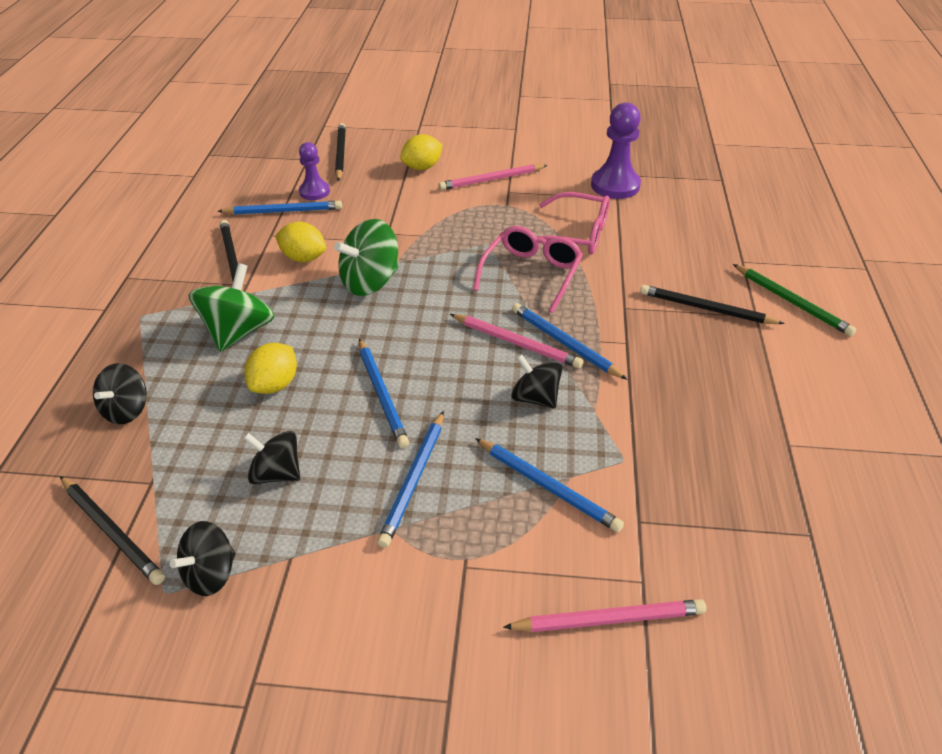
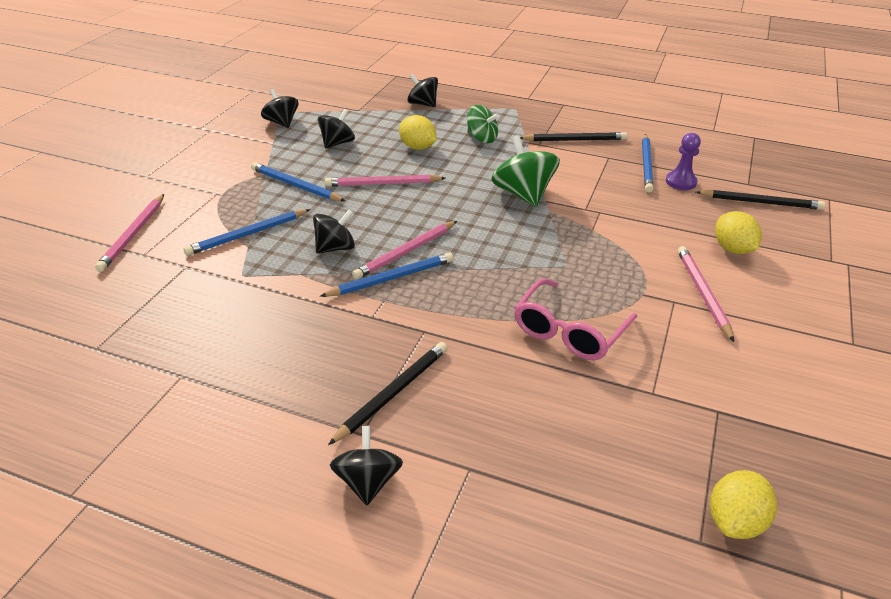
camera: 105 degrees right, 5 degrees down
black pencil [60,476,165,585] -> none
green spinning top [189,263,274,352] -> green spinning top [467,105,499,143], size x0.66
yellow lemon [275,222,326,262] -> yellow lemon moved to [710,470,777,539]
blue pencil [359,338,409,448] -> pink pencil [325,174,445,187]
pink glasses [473,226,583,313] -> none
purple pawn [591,102,641,199] -> none
green pencil [733,264,856,336] -> black spinning top [330,426,403,505]

